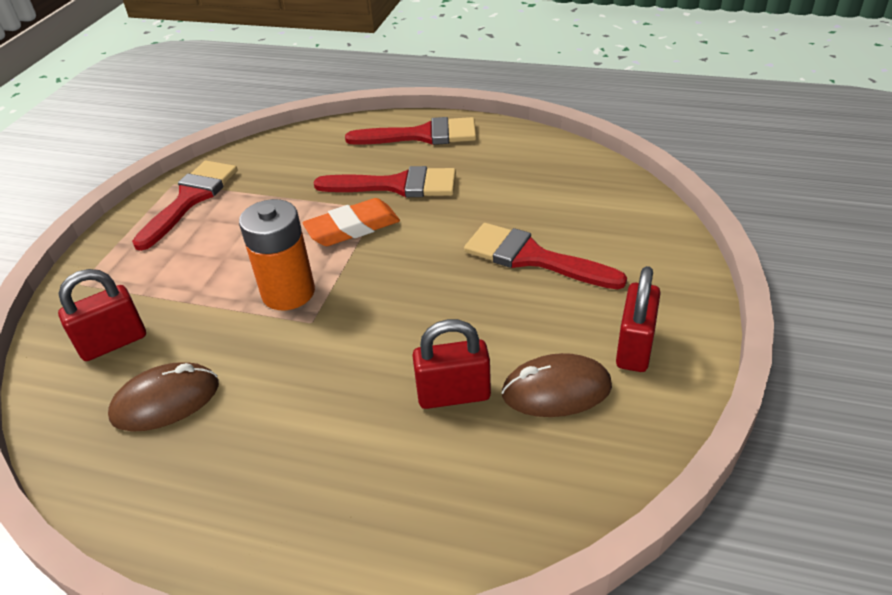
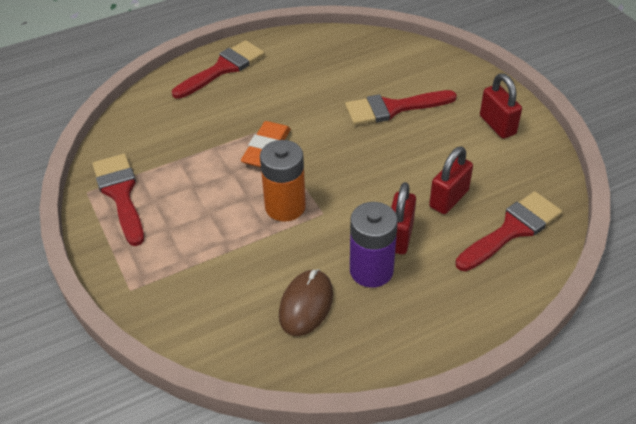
camera: 45 degrees left, 5 degrees up
red padlock [58,269,146,361] -> red padlock moved to [391,182,416,254]
red brush [314,166,456,197] -> red brush moved to [455,191,562,271]
brown mouse [501,353,612,417] -> none
none -> purple battery [350,202,398,288]

